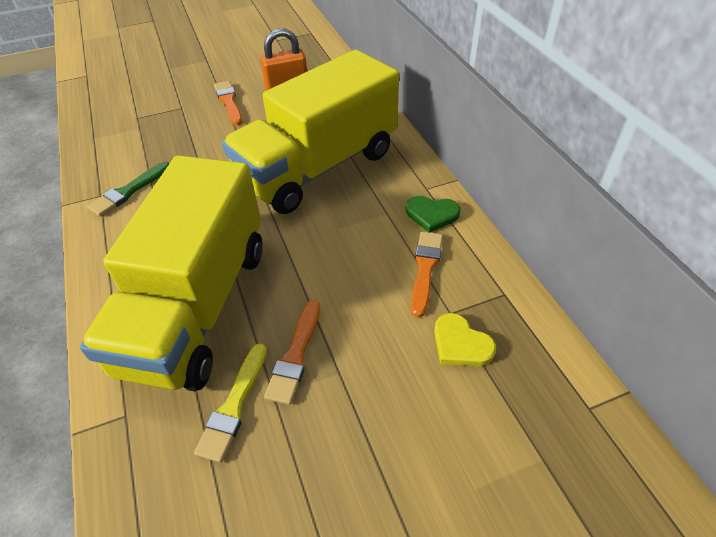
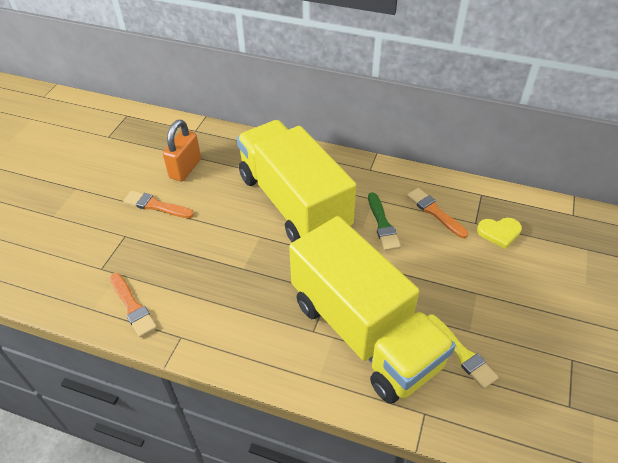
camera: 50 degrees left, 0 degrees up
green brush [87,162,170,217] -> green brush moved to [368,192,401,251]
yellow truck [222,50,399,214] -> yellow truck turned 150 degrees clockwise [236,120,356,242]
orange brush [264,300,320,405] -> orange brush moved to [110,273,157,337]
green heart [406,196,461,233] -> none

